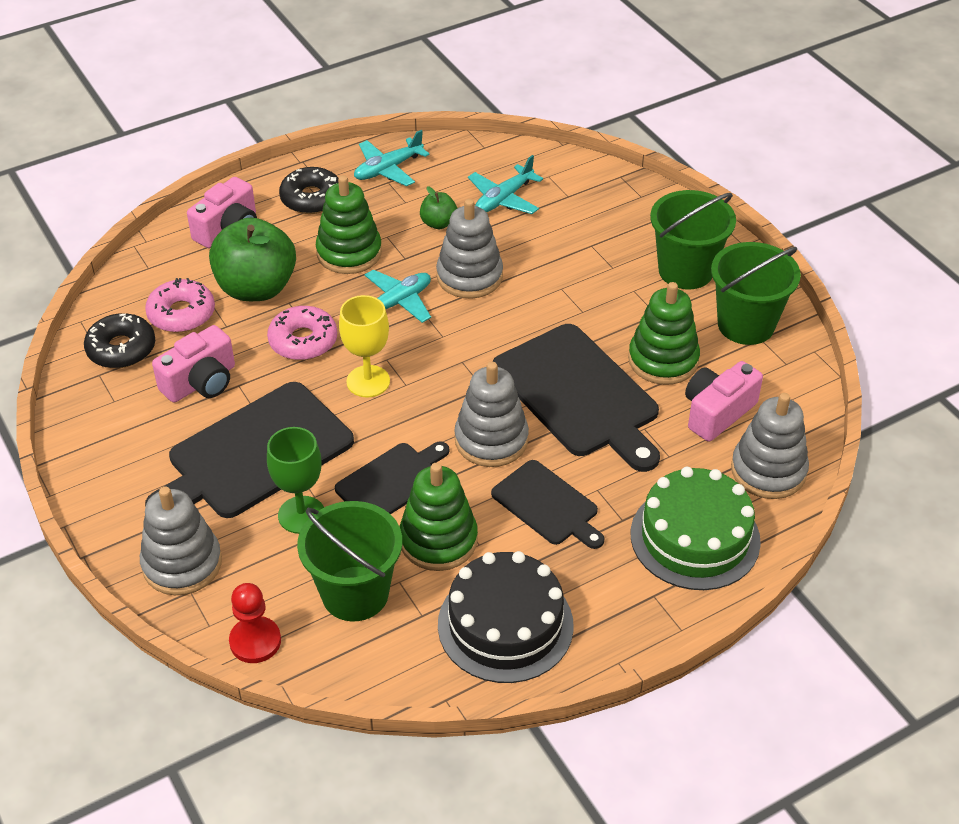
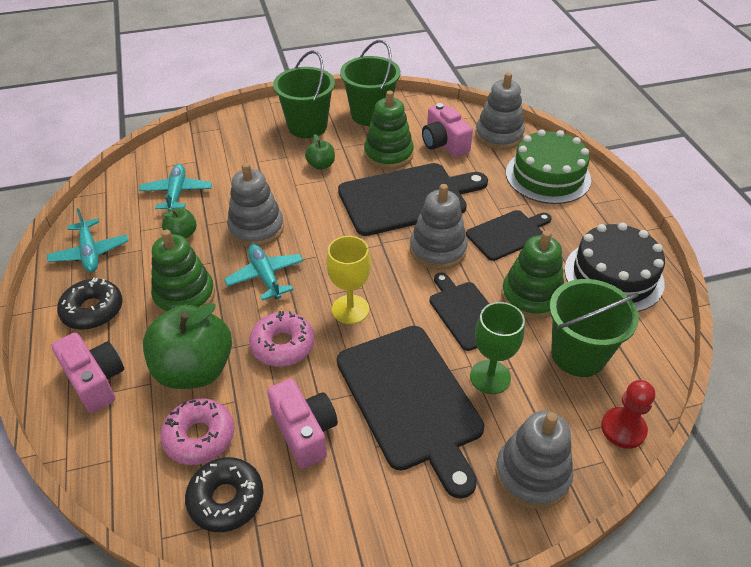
camera: 75 degrees left, 0 degrees up
turquoise plane [468,155,543,214] -> turquoise plane turned 150 degrees counterclockwise [139,164,212,211]
none -> green apple [305,134,335,170]

